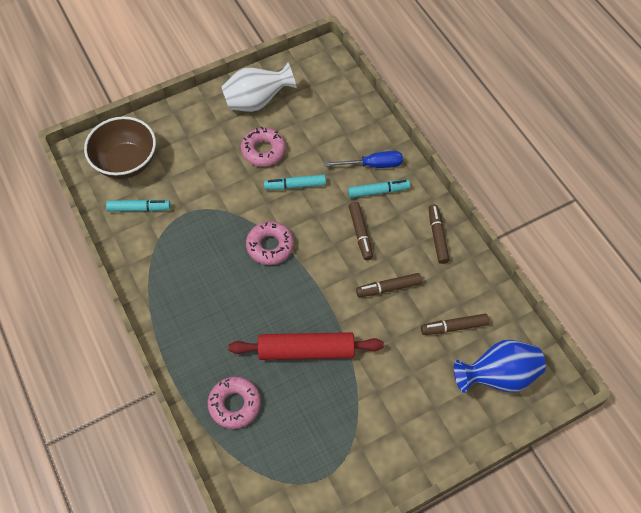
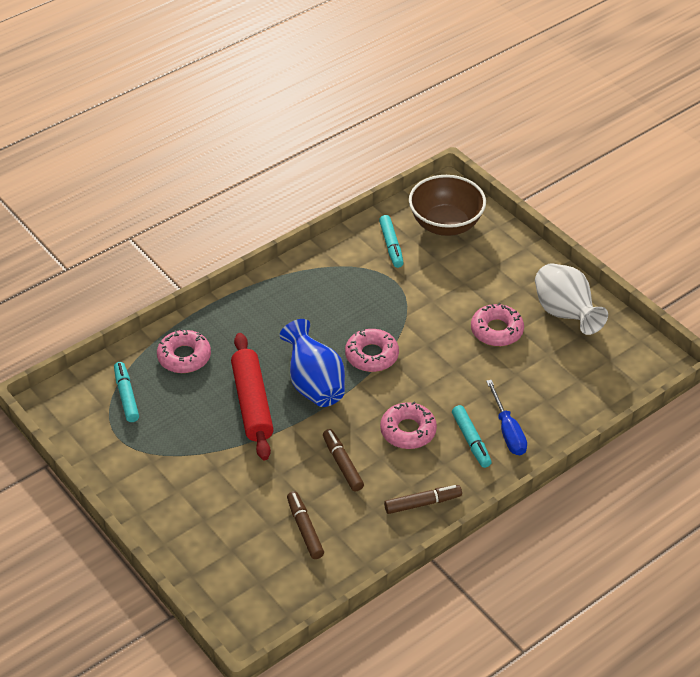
camera: 80 degrees right, 15 degrees down
turquoise marker [264,175,326,190] -> turquoise marker moved to [114,362,139,422]
brown marker [349,202,373,260] -> pink donut [380,402,437,449]
blue vase [454,340,546,393] -> blue vase moved to [280,319,345,407]

